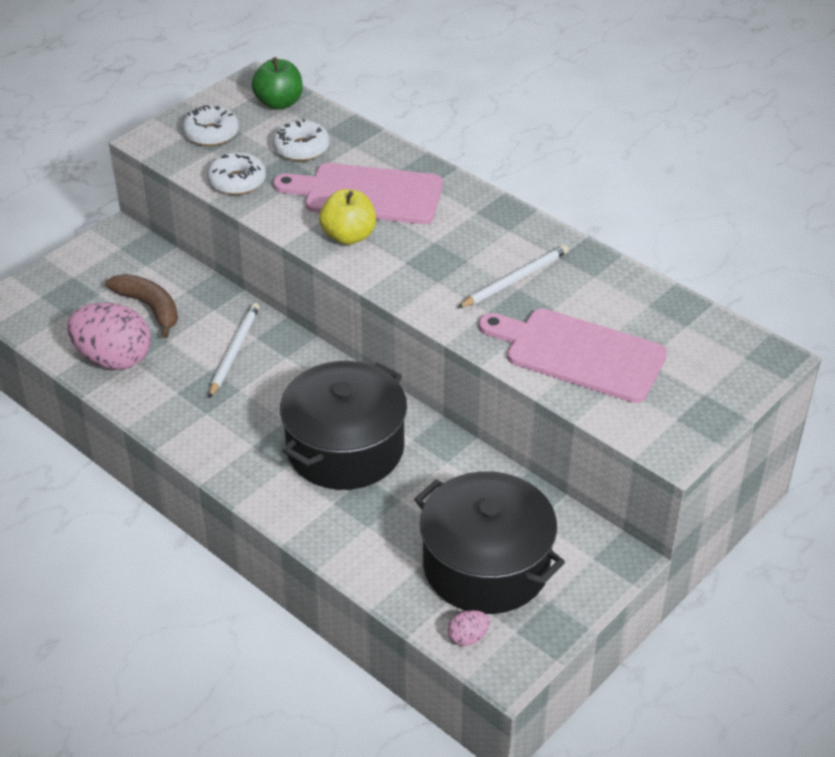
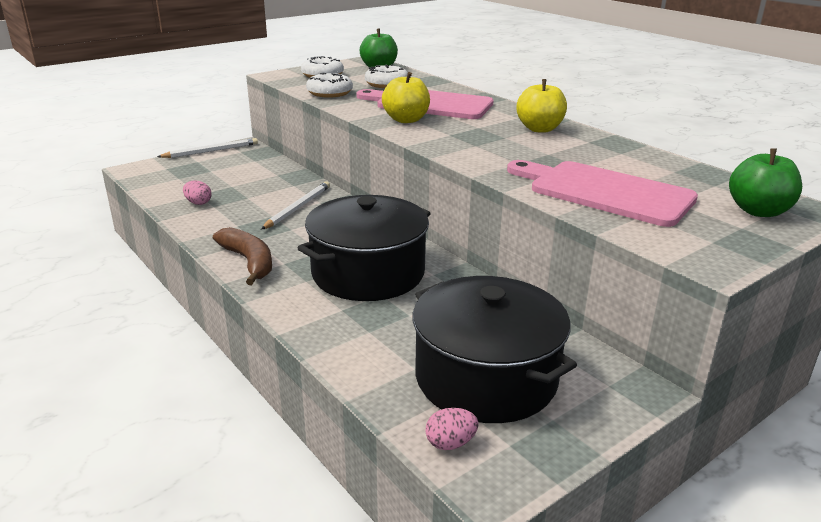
camera: 10 degrees right, 15 degrees down
pink egg [67,303,151,370] -> pink egg [183,180,211,205], size x0.43
brown banana [105,274,178,338] -> brown banana moved to [213,227,272,285]
white pencil [458,245,569,308] -> white pencil moved to [157,138,258,158]
none -> yellow apple [517,79,567,132]
none -> green apple [729,148,802,217]

